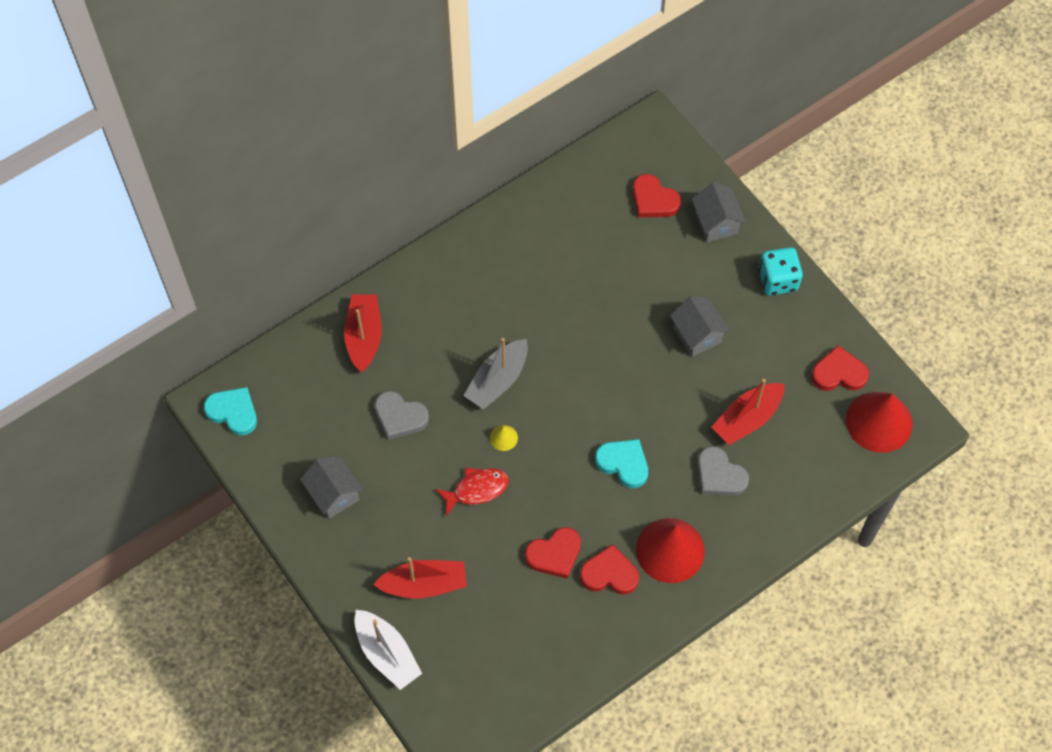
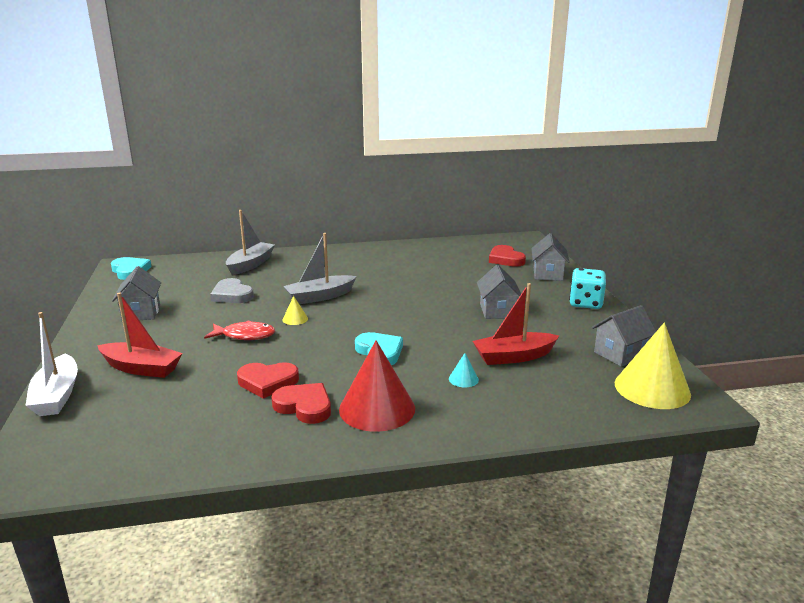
camera: 25 degrees right, 40 degrees down
red boat [344,294,382,372] -> grey boat [226,210,275,275]
grey heart [697,446,749,496] -> turquoise cone [449,353,479,387]
red heart [811,346,869,391] -> grey house [592,305,656,367]
red cone [846,392,913,453] -> yellow cone [615,323,691,409]

